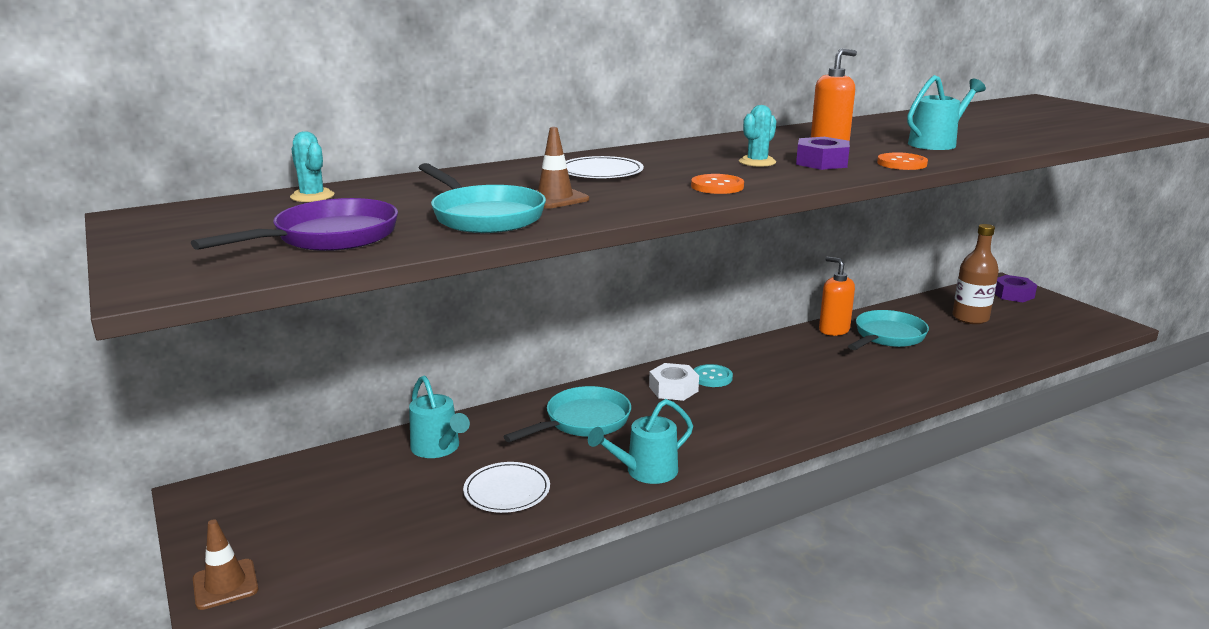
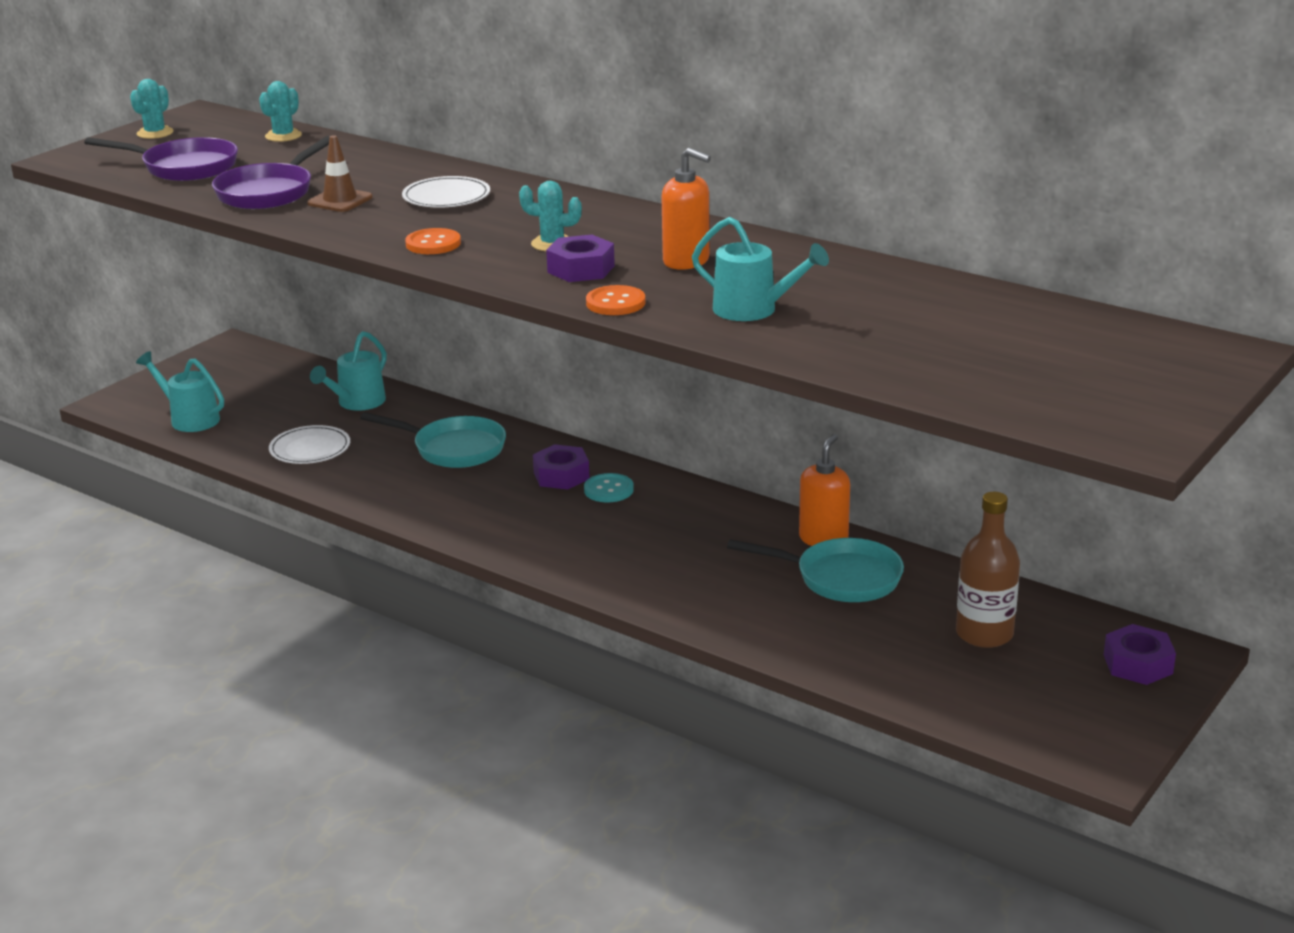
camera: 65 degrees right, 5 degrees up
brown traffic cone [193,519,258,610] -> none
turquoise pan [419,163,546,233] -> purple pan [212,136,330,209]
turquoise watering can [588,399,693,484] -> turquoise watering can moved to [136,351,224,432]
white nut [649,363,699,401] -> purple nut [533,444,590,490]
none -> turquoise cactus [130,79,174,139]

